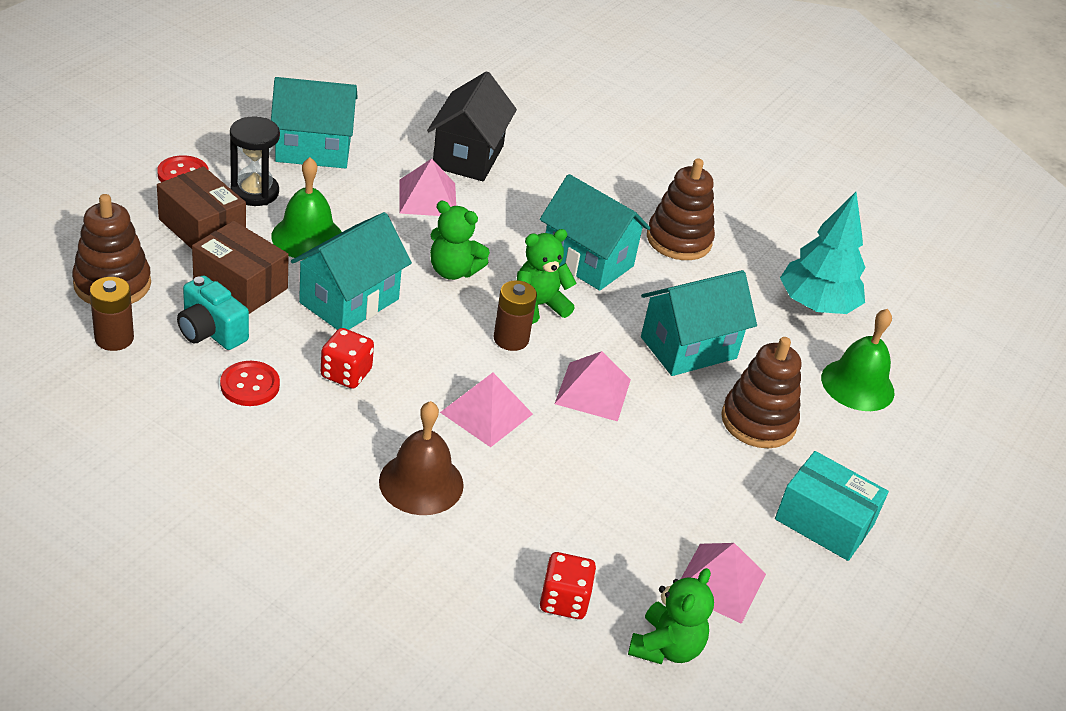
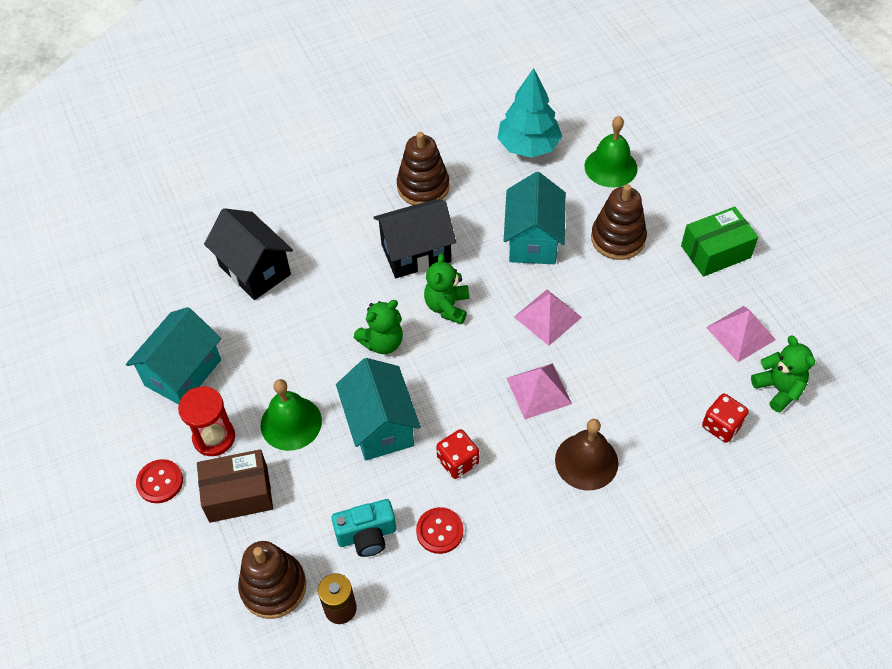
camera: 50 degrees left, 15 degrees up
brown box [192,221,289,314] -> none
black hourglass [230,117,280,206] -> red hourglass [178,387,235,456]
pink pyramid [399,159,456,216] -> none
brown battery [494,280,537,351] -> none
turquoise house [540,174,650,291] -> black house [374,199,456,278]
turquoise box [775,451,889,561] -> green box [681,207,758,277]

